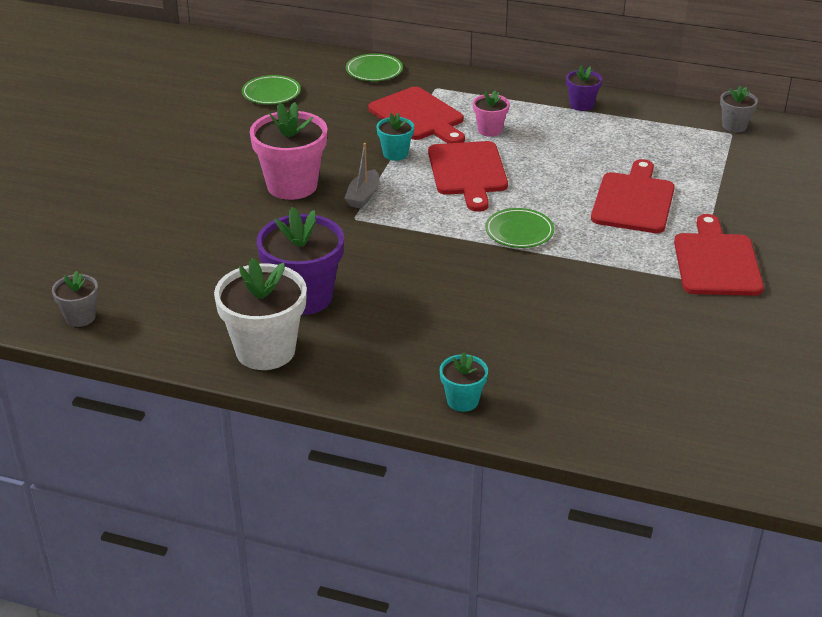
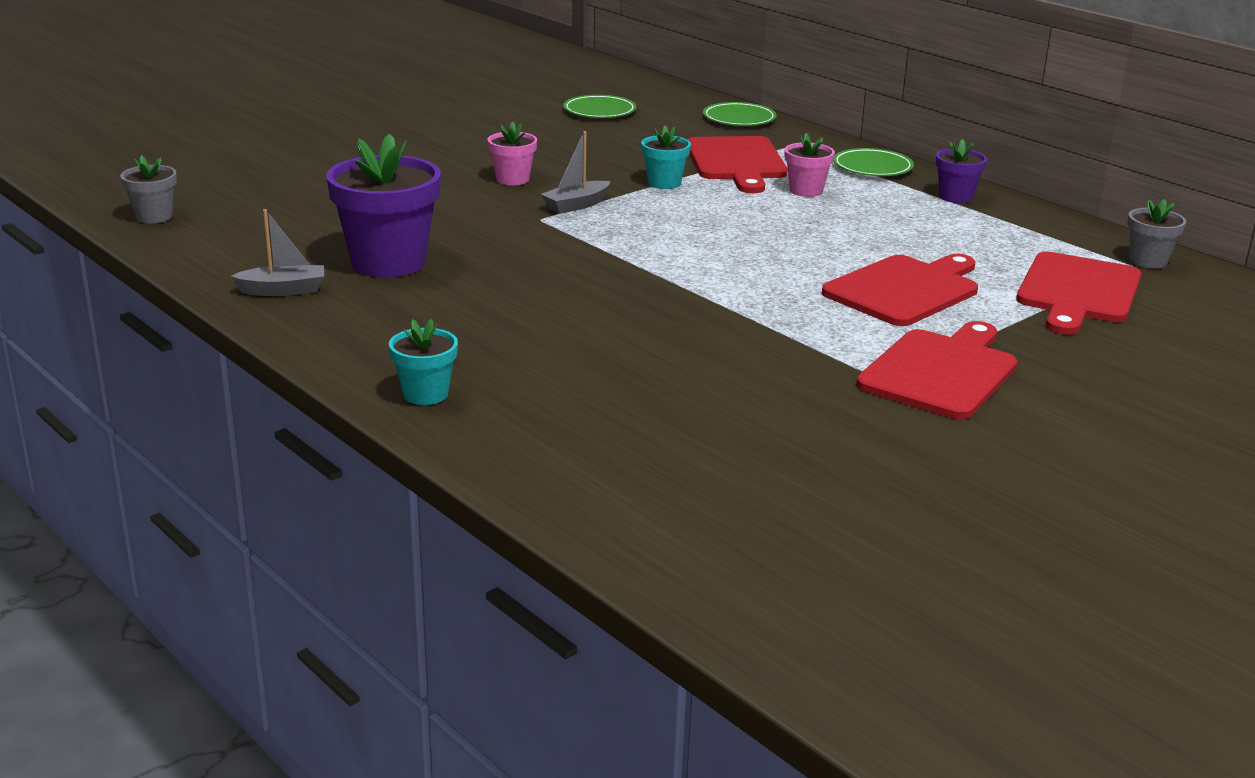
camera: 30 degrees right, 10 degrees down
white flower pot [214,258,307,370] -> grey boat [231,209,324,296]
pink flower pot [250,102,327,200] -> pink flower pot [487,122,537,186], size x0.51
red cutting board [428,141,508,212] -> red cutting board moved to [1016,251,1141,335]
green plate [485,208,554,248] -> green plate moved to [833,148,914,176]

